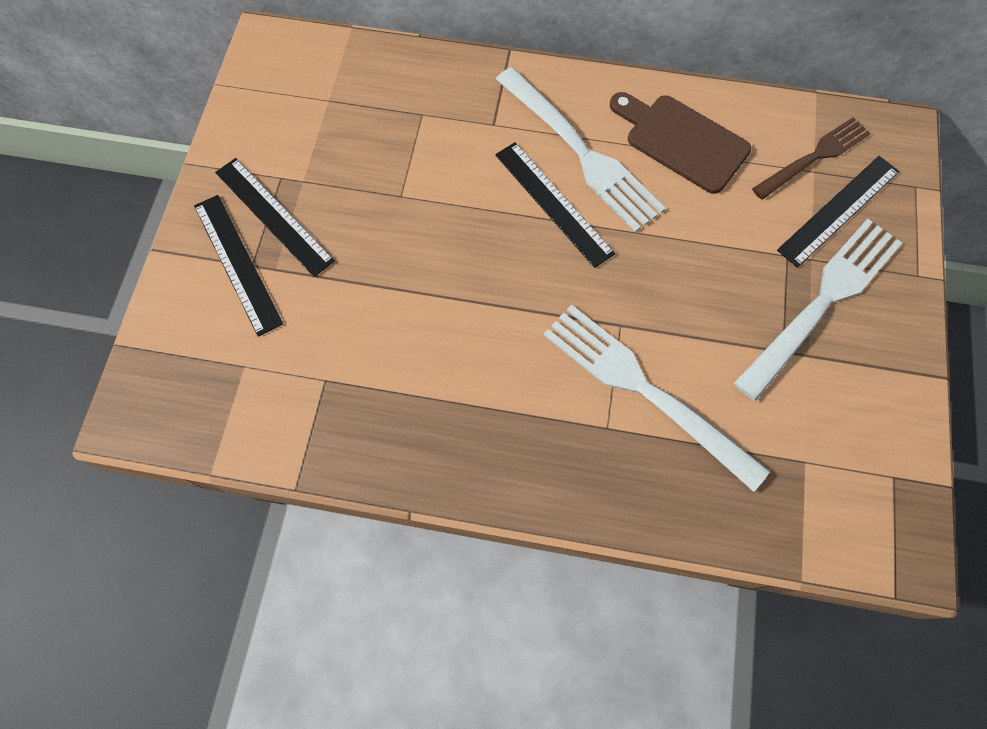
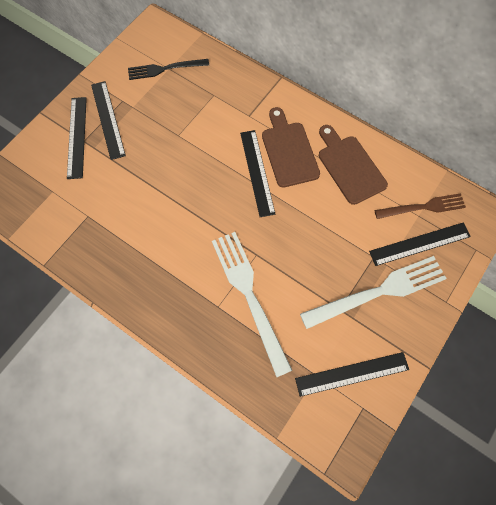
camera: 25 degrees right, 0 degrees up
white fork [496,67,666,232] -> brown cutting board [262,107,320,188]
none -> black fork [128,59,209,80]
none -> black ruler [295,352,409,397]

